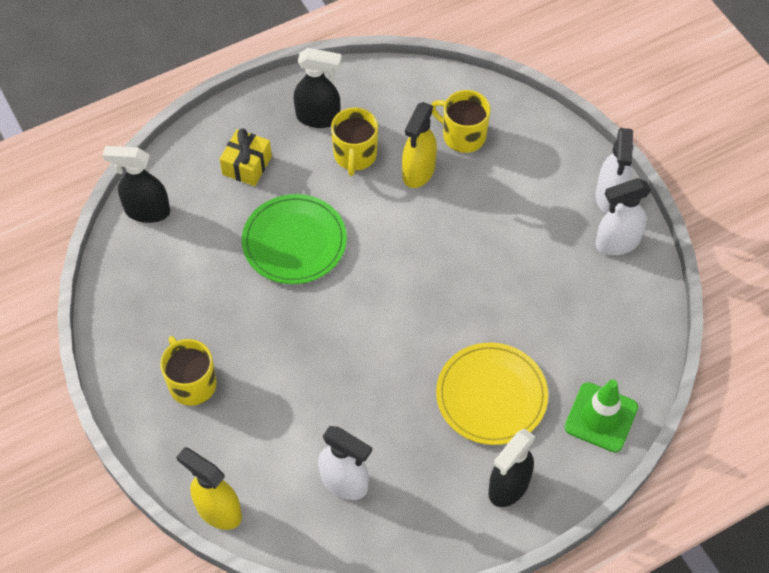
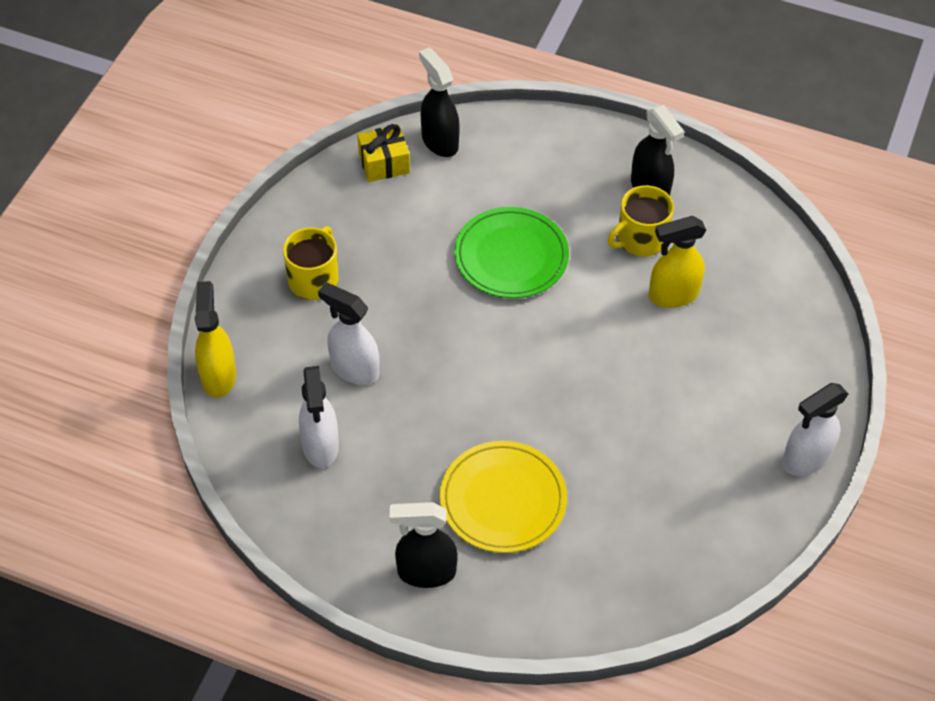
camera: 50 degrees right, 5 degrees down
yellow gift [220,128,272,186] -> yellow gift moved to [357,124,410,182]
yellow mug [431,90,491,153] -> none
green traffic cone [565,379,638,452] -> none
white spray bottle [595,178,651,255] -> white spray bottle moved to [318,283,379,385]

